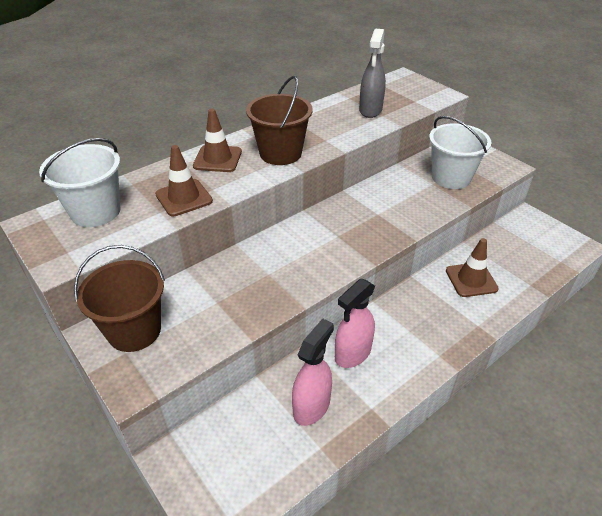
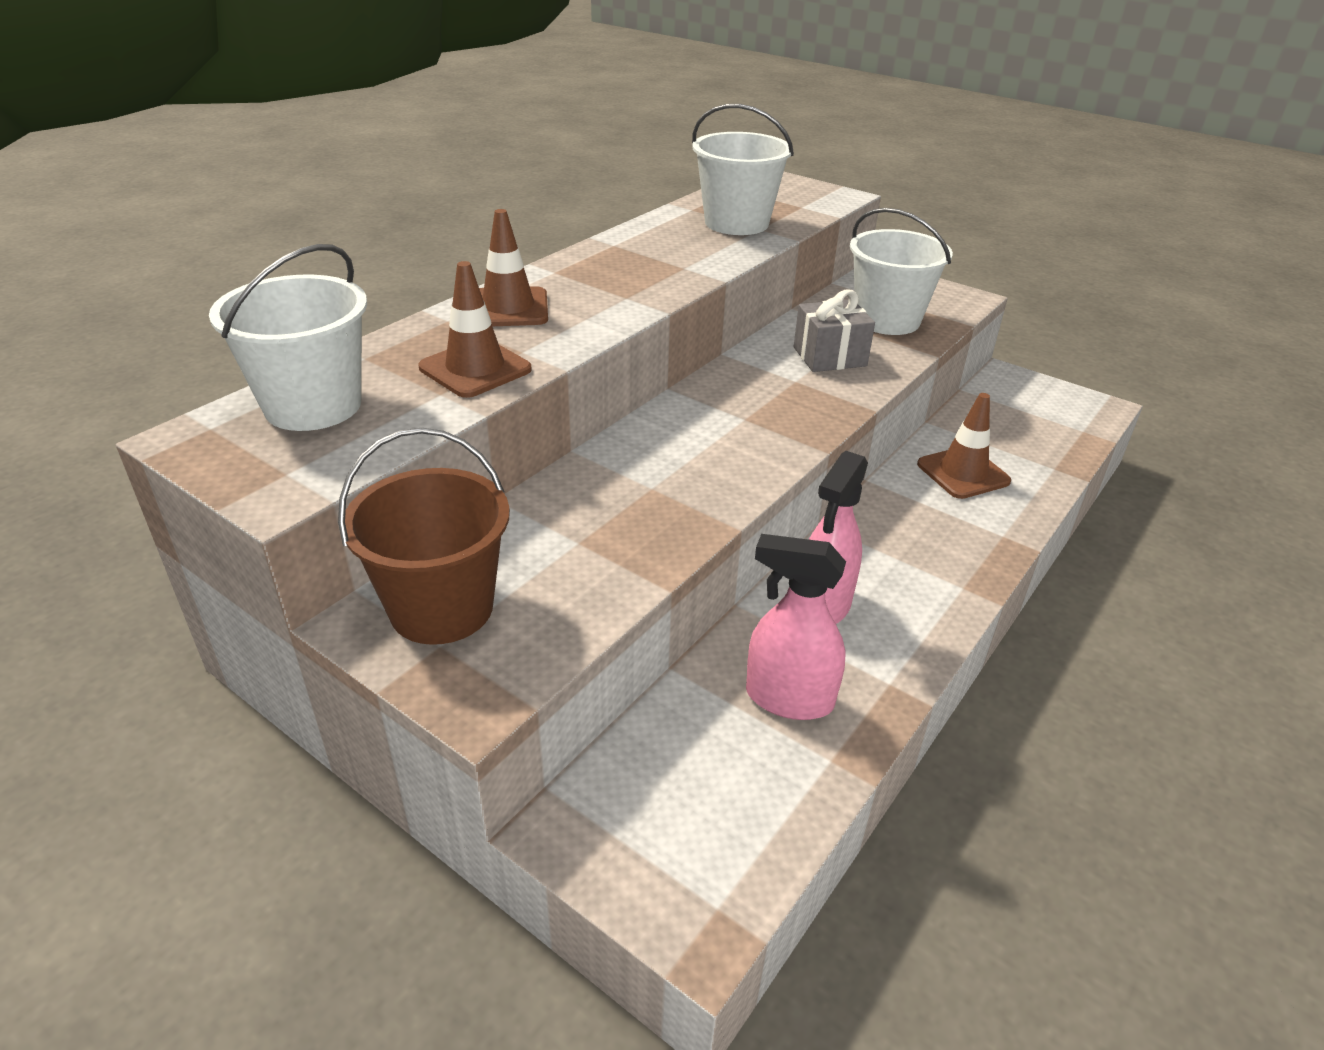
camera: 15 degrees left, 5 degrees down
brown bucket [246,76,313,165] -> none
pink spray bottle [292,319,334,426] -> pink spray bottle turned 90 degrees counterclockwise [746,534,846,720]
grey spray bottle [359,29,386,118] -> white bucket [692,104,794,235]
none -> grey gift [794,289,875,372]

